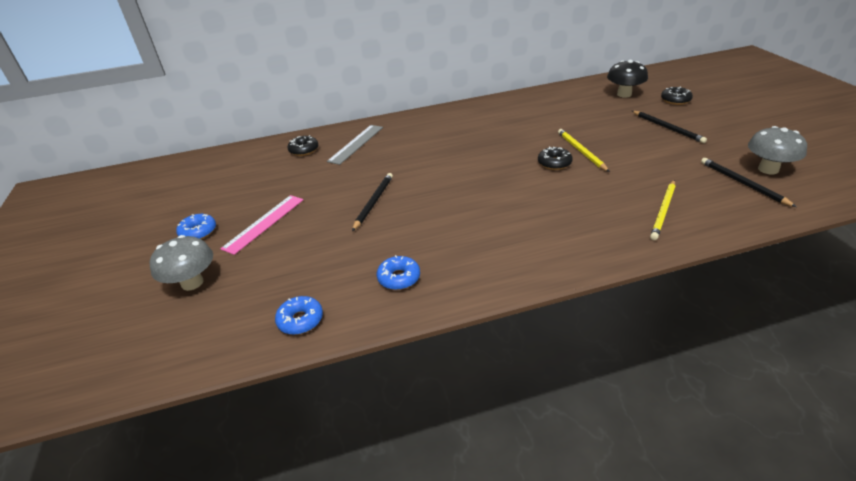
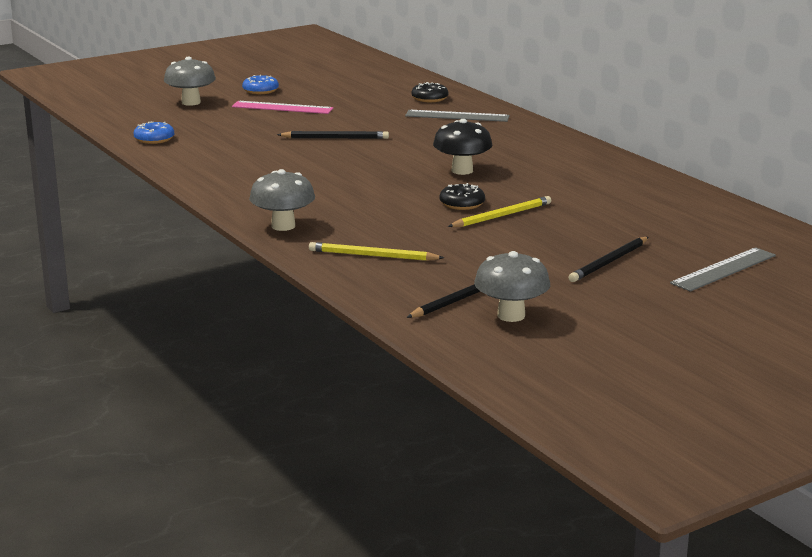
camera: 70 degrees right, 15 degrees down
blue donut [377,255,420,290] -> none
black mushroom [607,60,648,98] -> black mushroom moved to [433,119,493,175]
black donut [661,86,693,105] -> grey ruler [670,247,776,292]
none -> grey mushroom [249,169,315,231]

